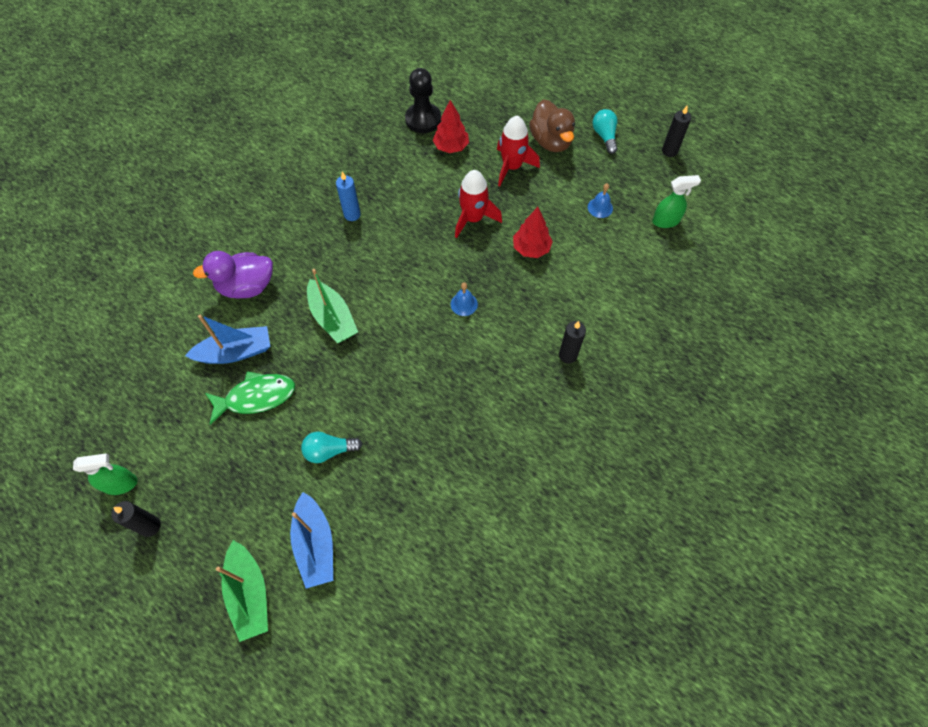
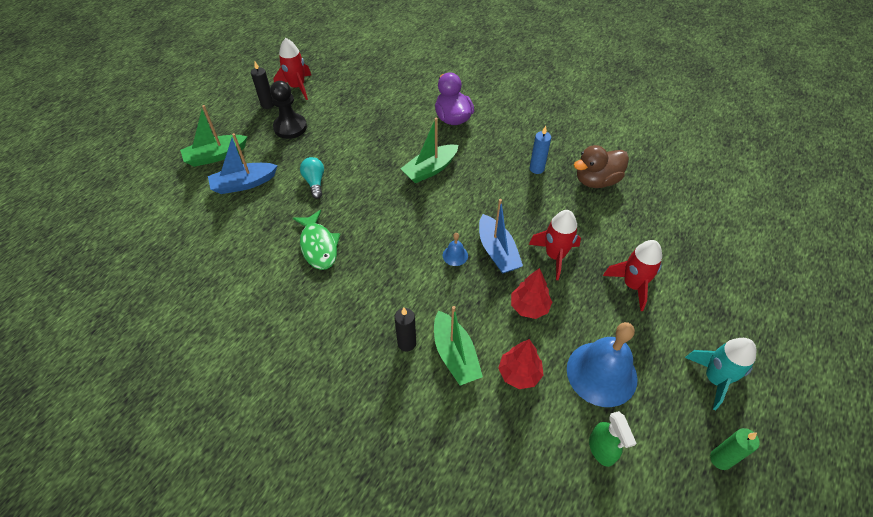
camera: 85 degrees right, 10 degrees down
green spray bottle [73,453,138,495] -> red rocket [274,38,311,100]
blue boat [185,315,270,364] -> blue boat moved to [479,199,523,274]
green fish [205,371,295,425] -> green fish moved to [293,210,340,270]
black pawn [405,68,441,133] -> black pawn moved to [270,81,307,139]
red tree [433,100,469,153] -> red tree moved to [498,339,543,389]
brown duck [529,99,575,152] -> brown duck moved to [574,145,629,188]
blue bell [588,183,613,218] -> blue bell [567,322,638,407], size x2.37
turquoise light bulb [592,109,618,154] -> turquoise rocket [685,338,756,410]
black candle [662,105,691,157] -> green candle [710,428,760,470]
none -> green boat [434,306,483,386]

